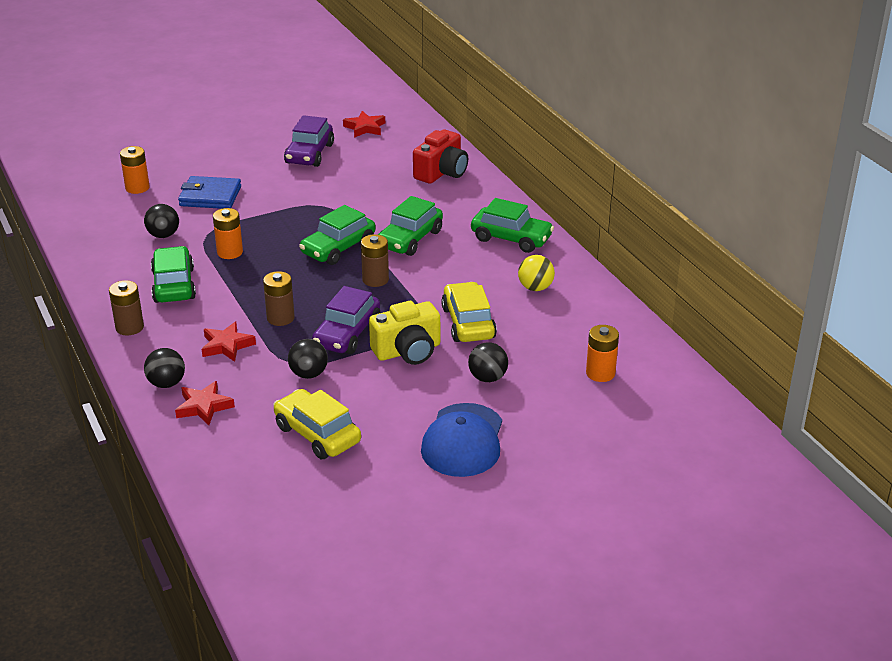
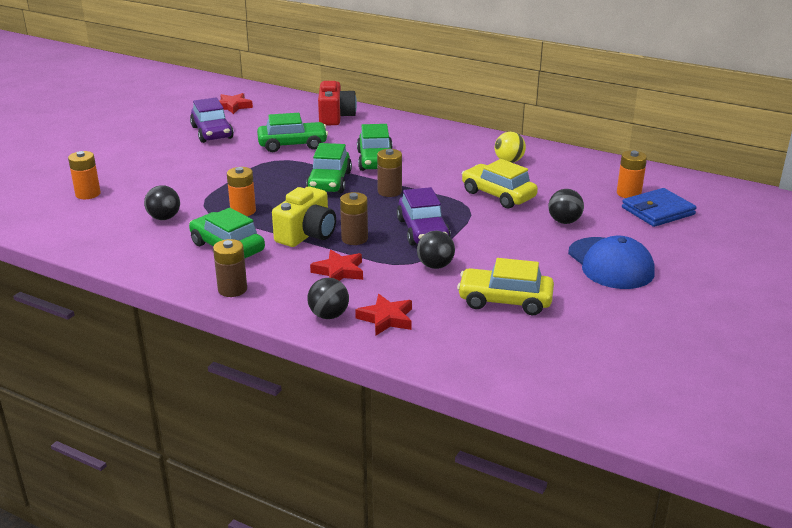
camera: 35 degrees left, 5 degrees down
blue wallet [178,176,241,209] -> blue wallet moved to [622,188,697,227]
yellow camera [369,301,440,365] -> yellow camera moved to [272,186,336,247]
green car [471,198,554,253] -> green car moved to [257,113,328,152]

